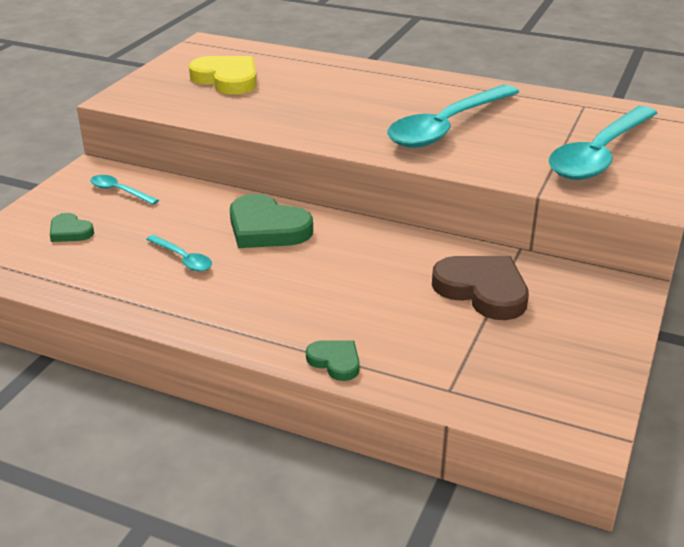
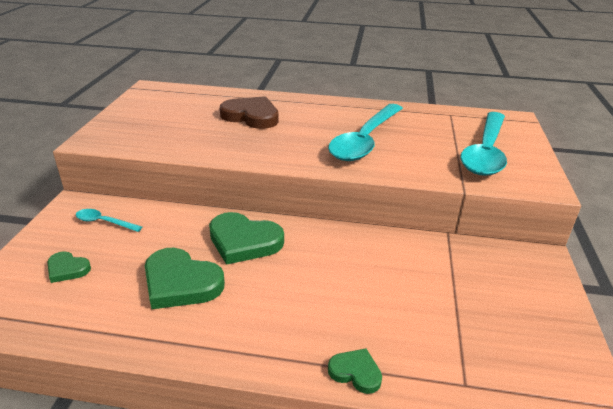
camera: 15 degrees left, 0 degrees up
turquoise spoon [146,235,212,272] -> green heart [145,248,225,309]
yellow heart [189,56,257,95] -> none
brown heart [432,256,529,320] -> brown heart moved to [220,96,279,129]

